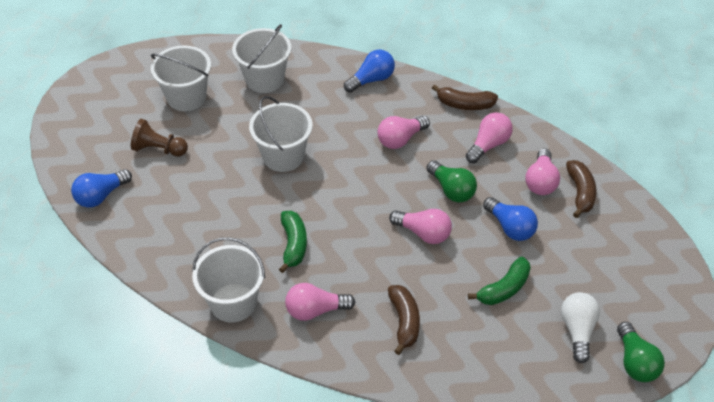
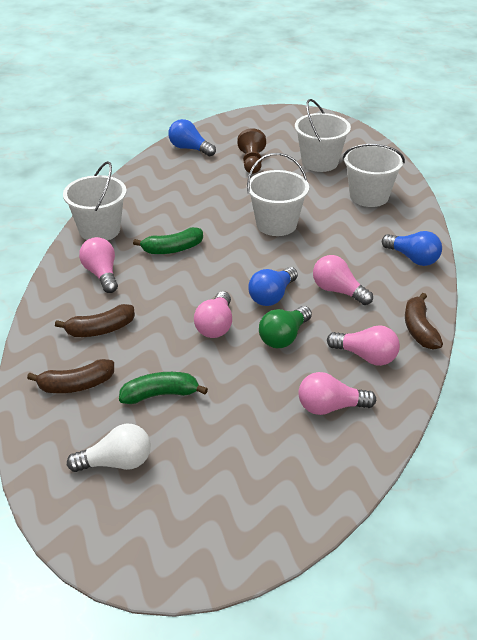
camera: 75 degrees right, 10 degrees down
green banana [468,257,531,305] -> green banana turned 135 degrees clockwise [119,372,208,404]
blue light bulb [483,197,538,241] -> blue light bulb moved to [248,267,298,306]
brown banana [566,160,596,218] -> brown banana moved to [27,359,114,393]
green light bulb [617,322,665,382] -> none

